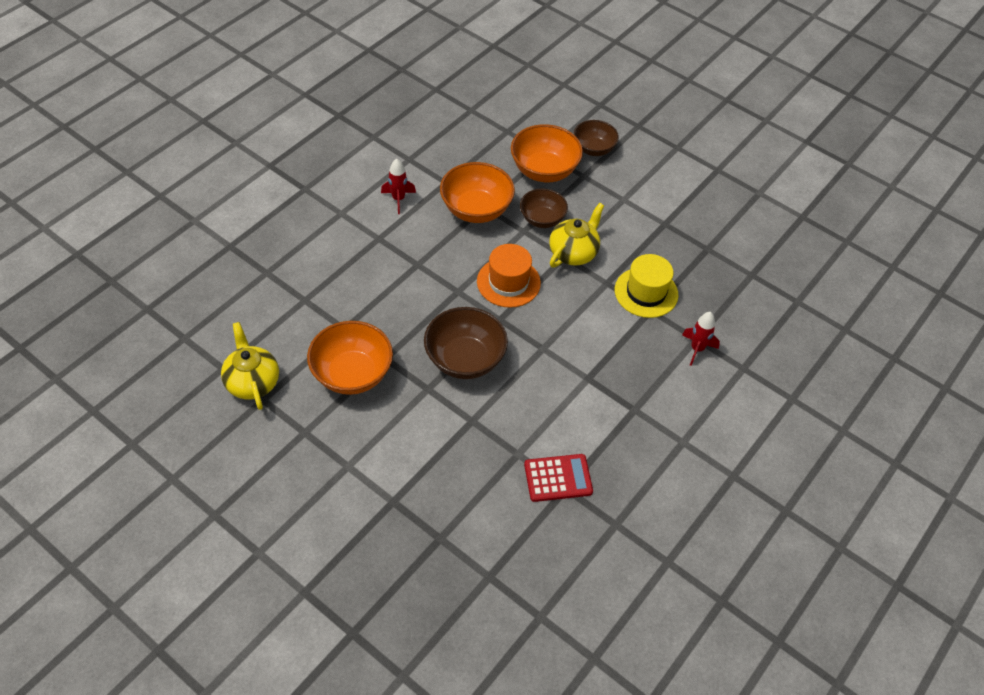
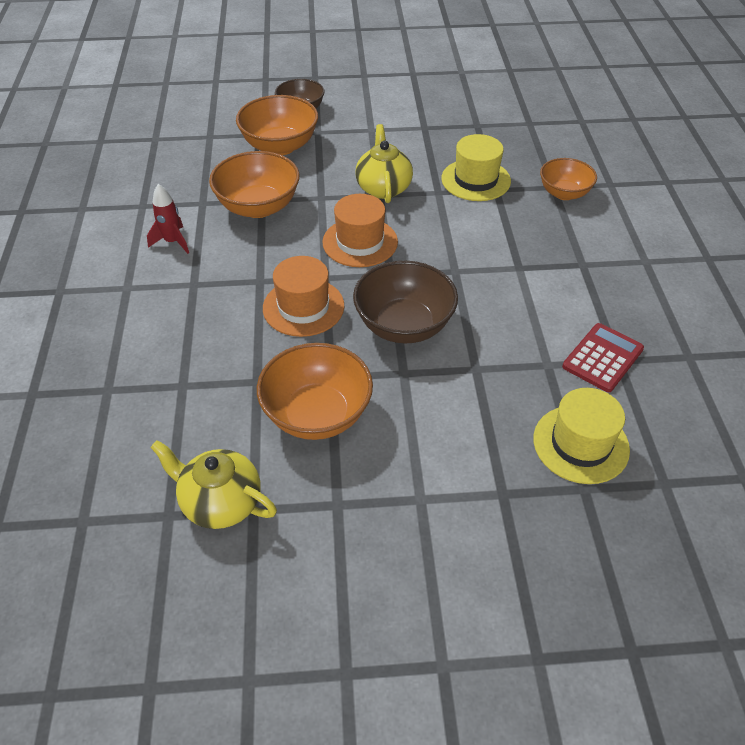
camera: 40 degrees left, 5 degrees down
brown bowl [520,188,568,228] -> none
red rocket [682,312,720,366] -> orange bowl [540,158,597,200]
none -> orange hat [263,256,344,337]
none -> yellow hat [533,388,630,484]

